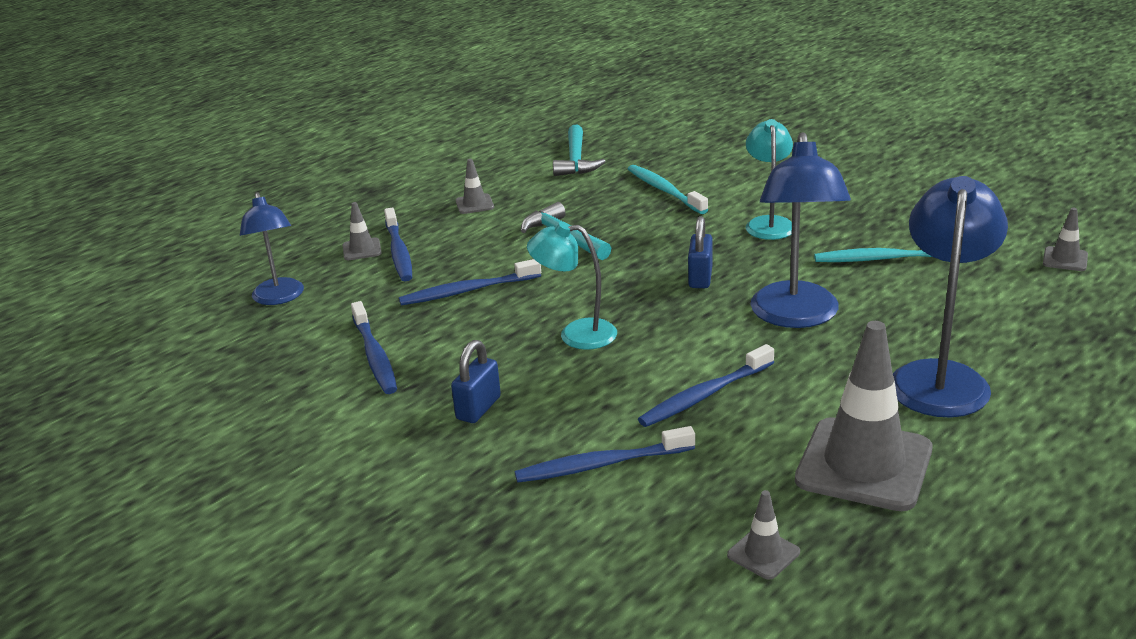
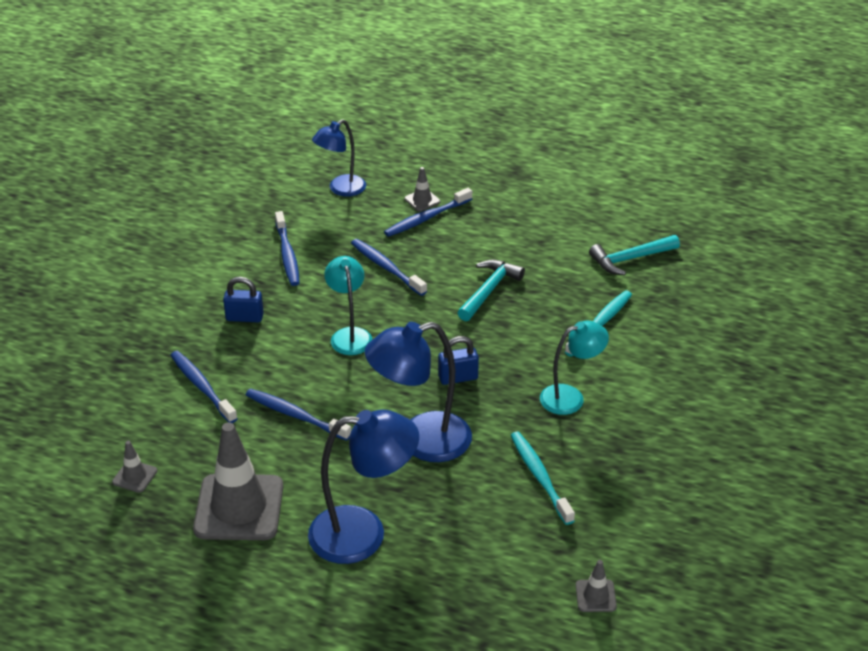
camera: 65 degrees right, 10 degrees up
blue toothbrush [351,301,397,394] -> blue toothbrush turned 60 degrees counterclockwise [275,211,299,286]
grey traffic cone [456,159,494,214] -> none

